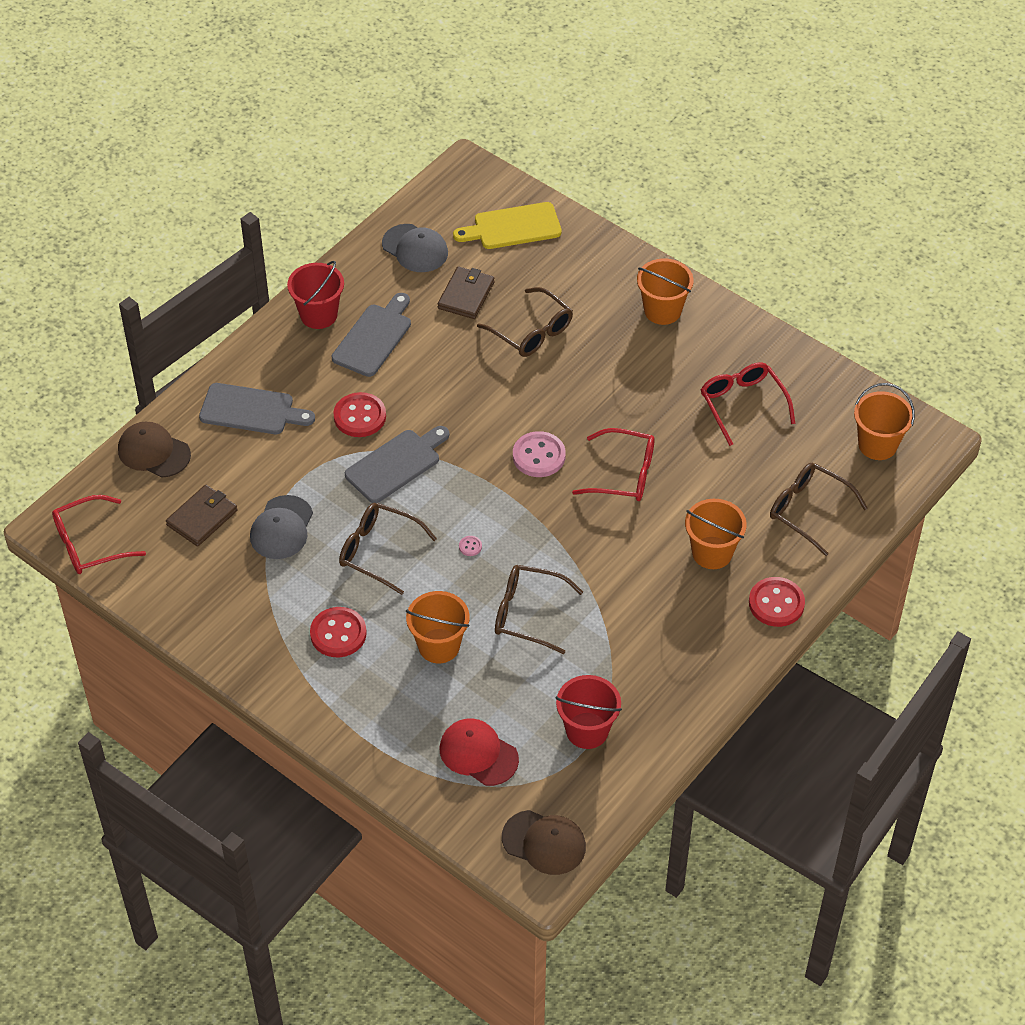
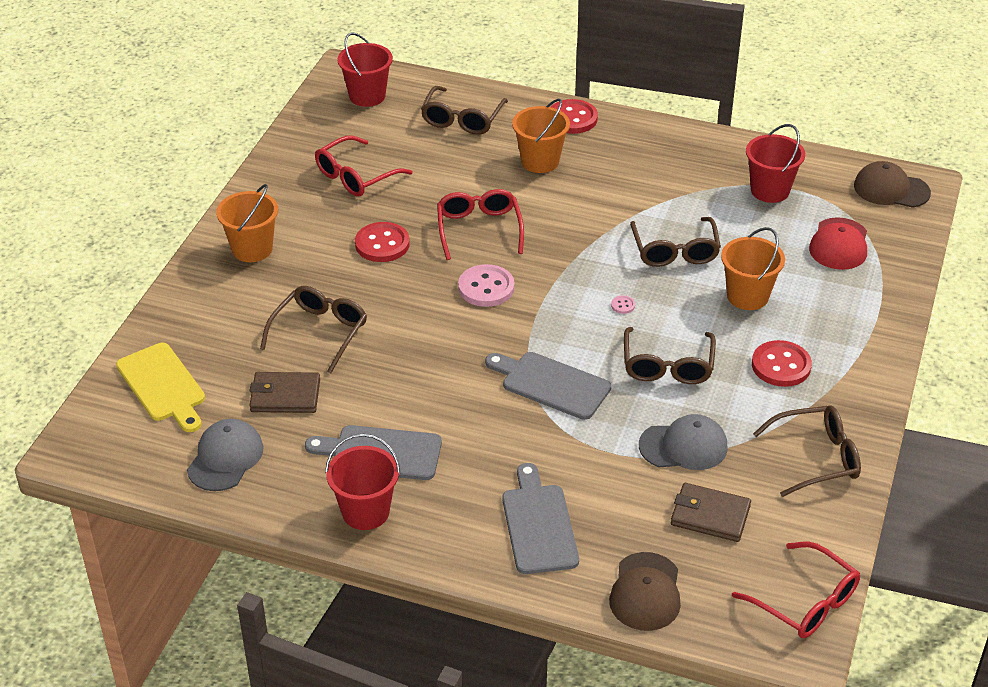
camera: 110 degrees left, 10 degrees down
red button [333,392,386,437] -> red button moved to [355,222,410,262]
brown cap [502,810,586,875] -> brown cap turned 75 degrees counterclockwise [854,161,931,208]
orange bucket [854,383,915,460] -> red bucket [337,32,393,107]
none -> brown glasses [753,405,861,497]

